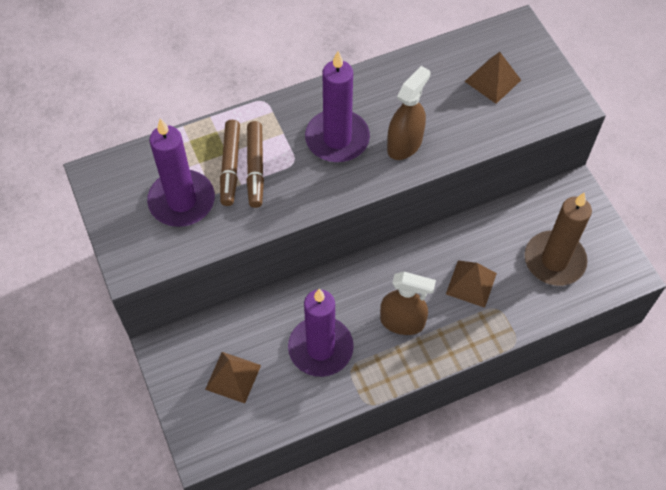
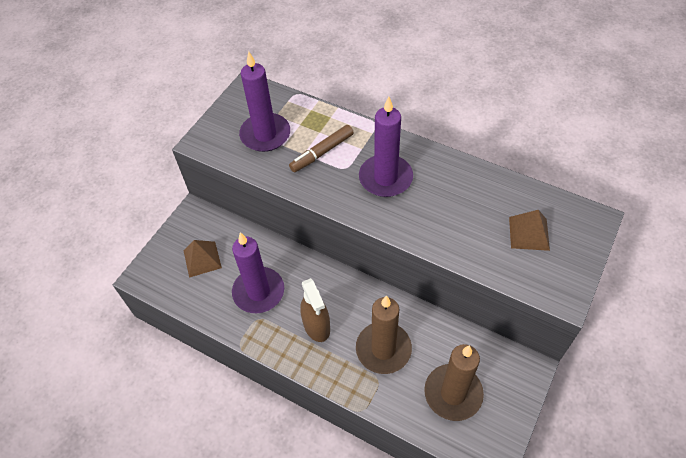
camera: 55 degrees right, 5 degrees down
brown marker [220,120,240,206] -> none
brown spray bottle [387,66,430,160] -> none
brown pyramid [446,260,497,308] -> brown candle [356,295,412,374]

